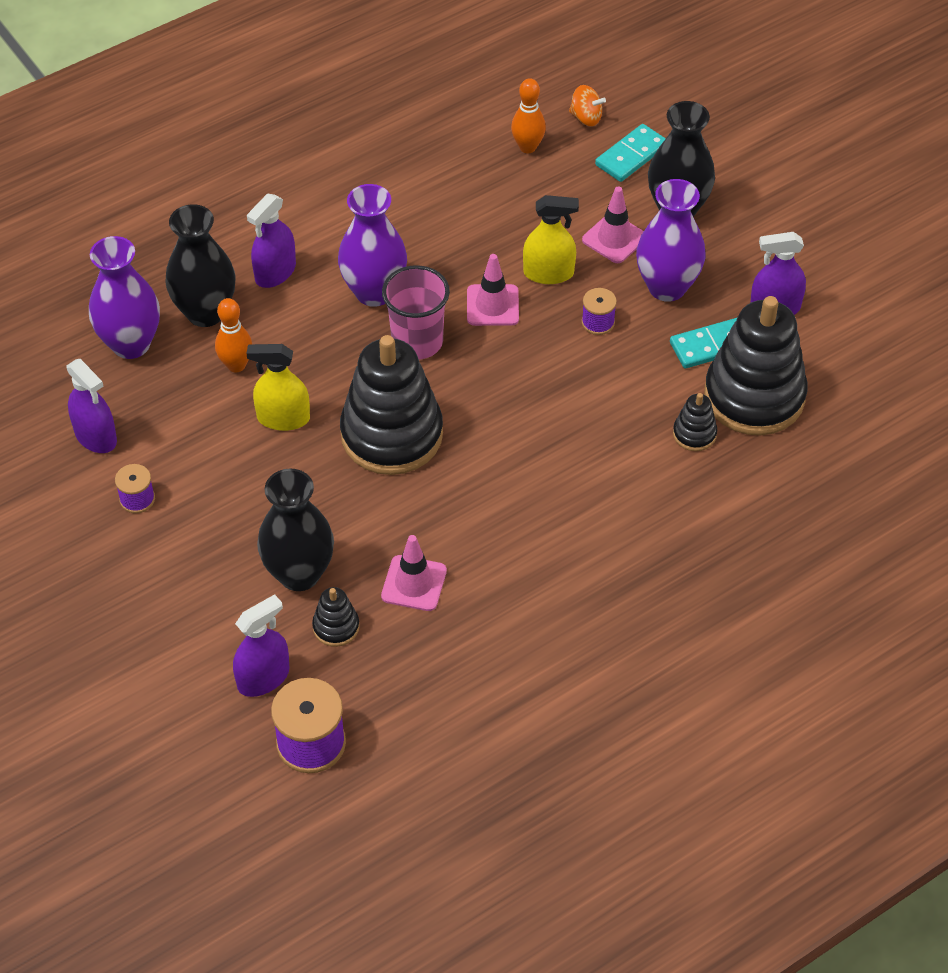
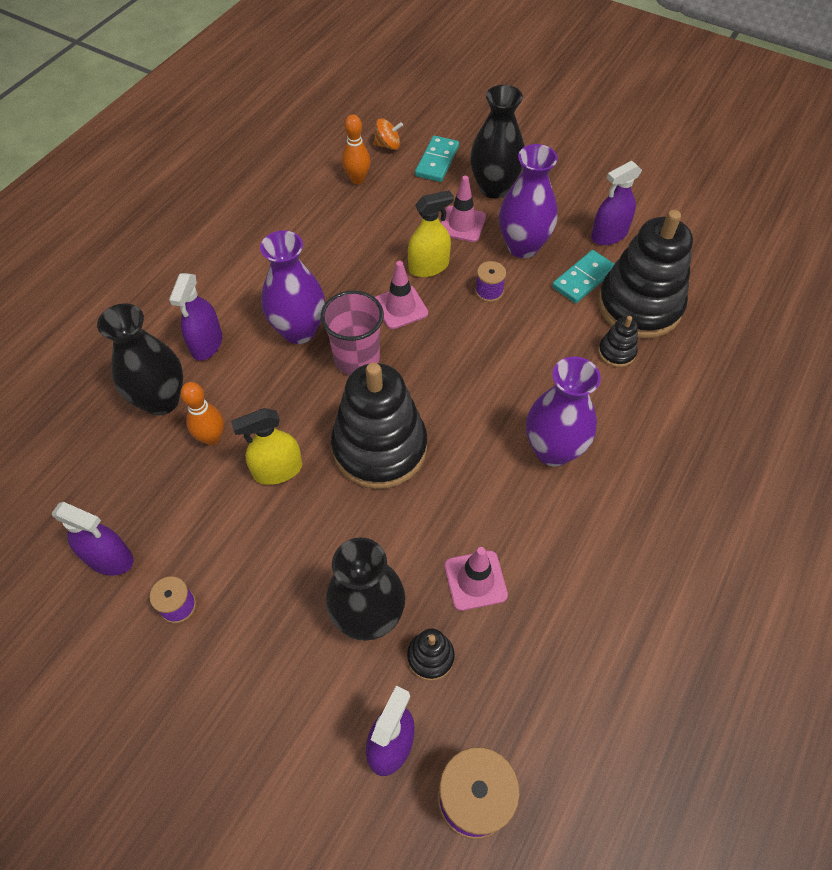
camera: 25 degrees left, 5 degrees up
purple vase [89,236,160,359] -> purple vase moved to [526,357,601,466]

